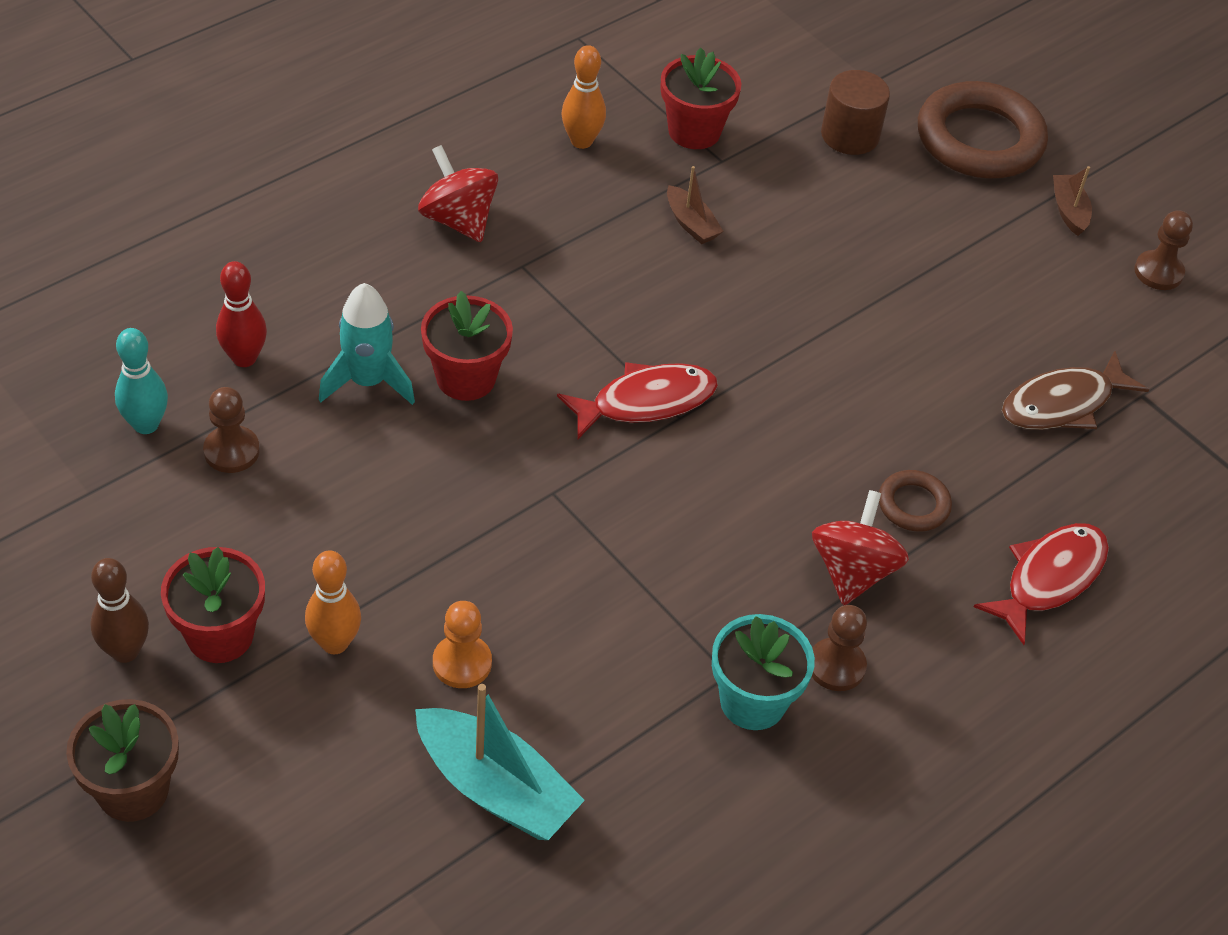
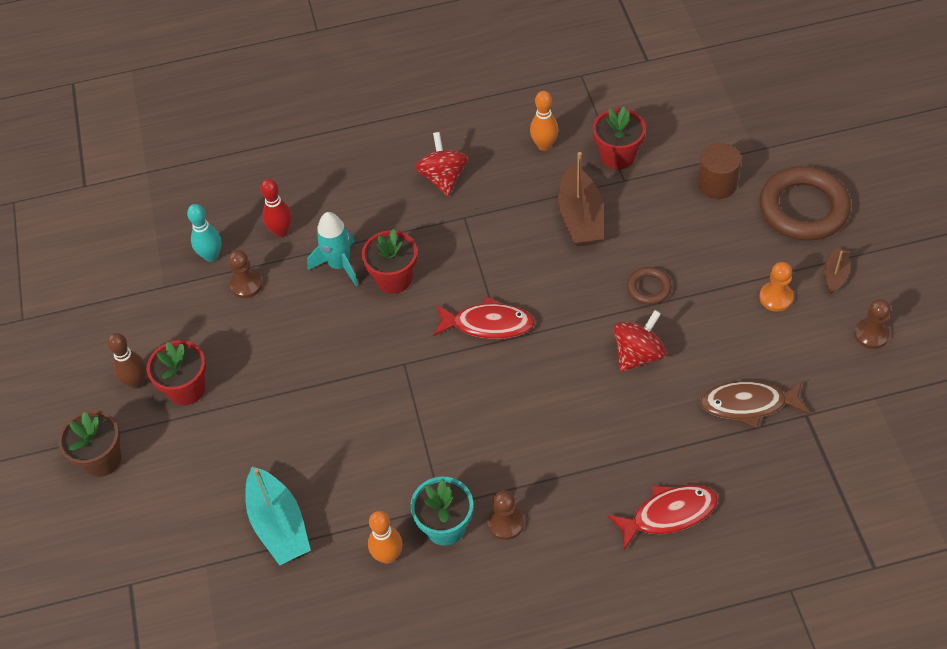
camera: 35 degrees right, 5 degrees up
orange bowling pin [305,550,361,654] -> orange bowling pin moved to [368,511,403,564]
orange pawn [433,601,492,688] -> orange pawn moved to [759,262,794,312]
brown boat [667,166,724,244] -> brown boat [558,152,604,246], size x1.90
red spinning top [812,490,909,605] -> red spinning top moved to [613,310,666,372]
brown ring [879,470,952,532] -> brown ring moved to [627,267,672,305]

